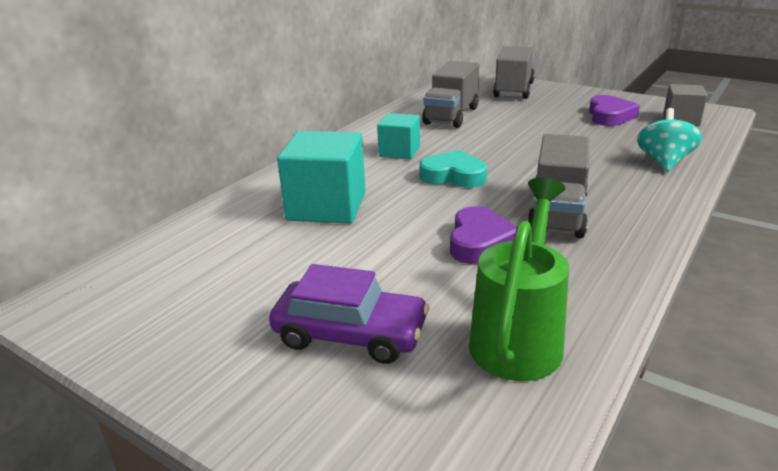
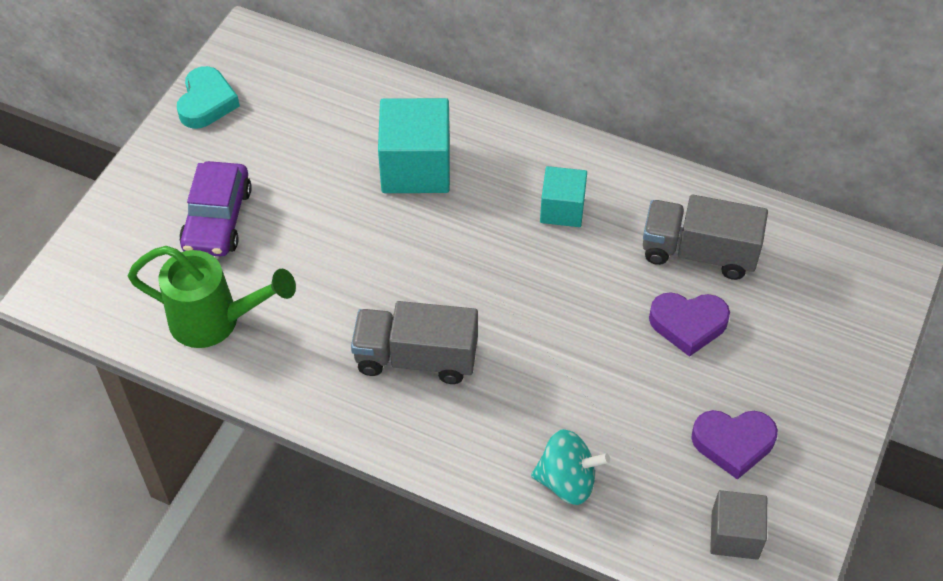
camera: 80 degrees right, 25 degrees up
turquoise heart [419,150,487,188] -> turquoise heart moved to [177,66,240,129]
purple heart [450,206,517,264] -> purple heart moved to [649,292,730,357]
grey truck [493,46,535,99] -> none

